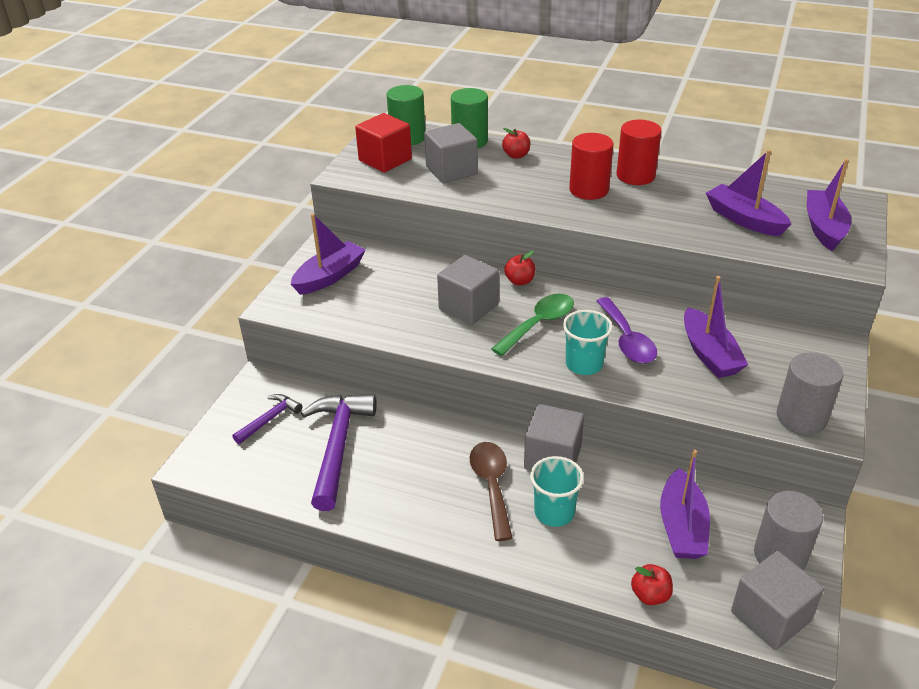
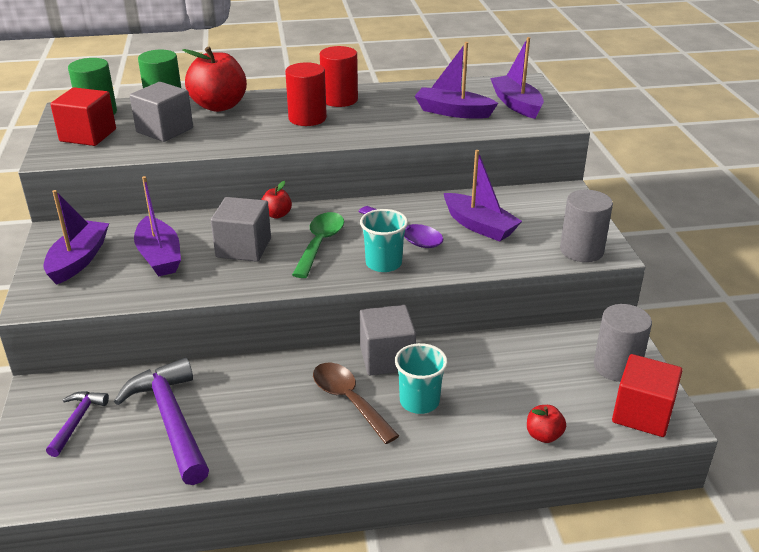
camera: 30 degrees left, 5 degrees down
red apple [502,128,531,159] -> red apple [182,47,247,112], size x2.11
purple boat [660,450,710,559] -> purple boat moved to [134,176,181,277]
grey cube [731,551,824,650] -> red cube [612,354,683,437]

